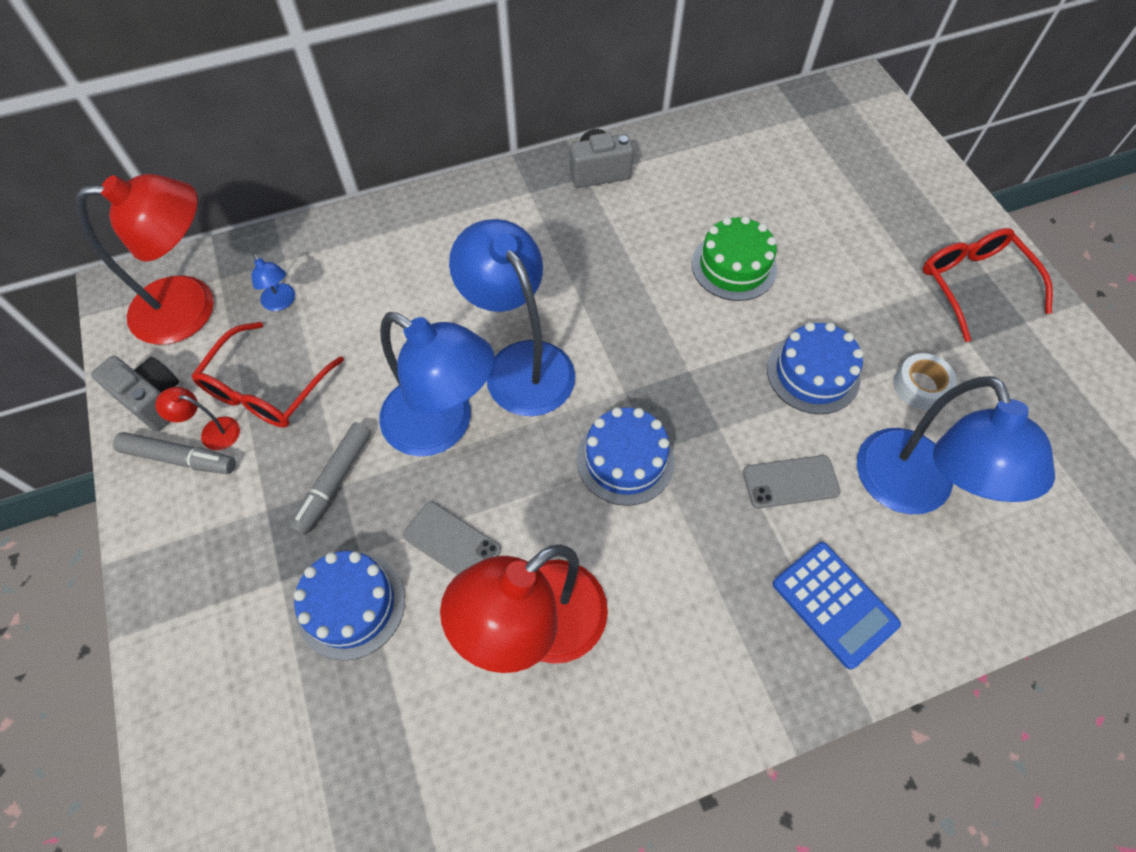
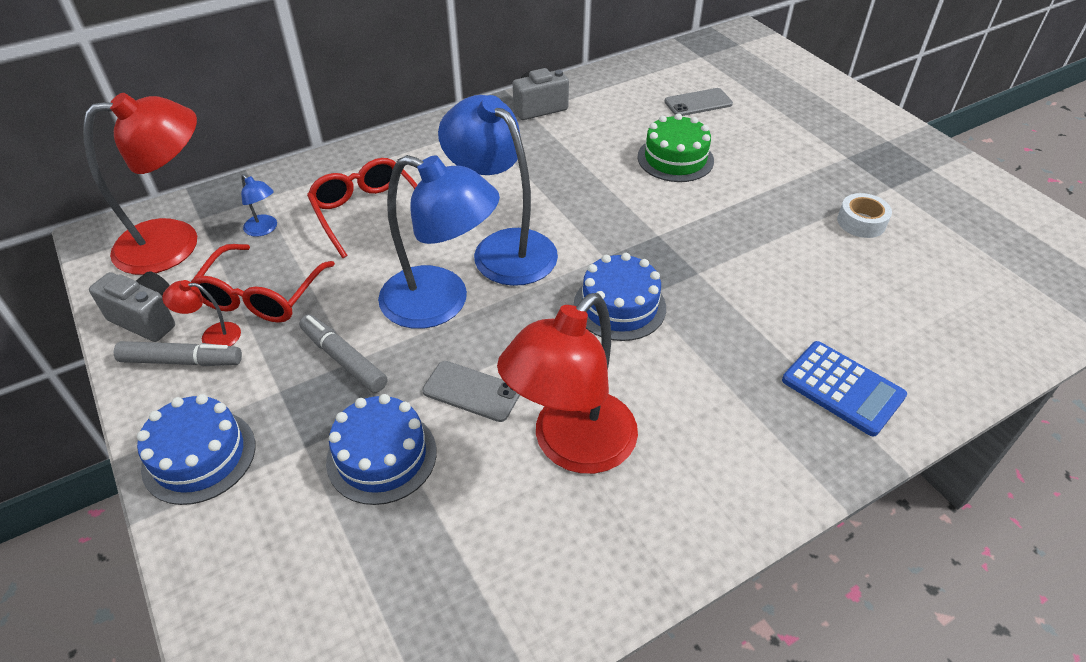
camera: 10 degrees left, 15 degrees down
grey marker [289,422,371,535] -> grey marker turned 120 degrees clockwise [299,315,387,393]
grey phone [743,455,841,508] -> grey phone moved to [664,88,733,116]
blue cake [767,322,863,414] -> blue cake moved to [137,394,256,505]
blue lamp [857,376,1055,514] -> none
red glasses [923,228,1053,342] -> red glasses moved to [307,158,417,258]

